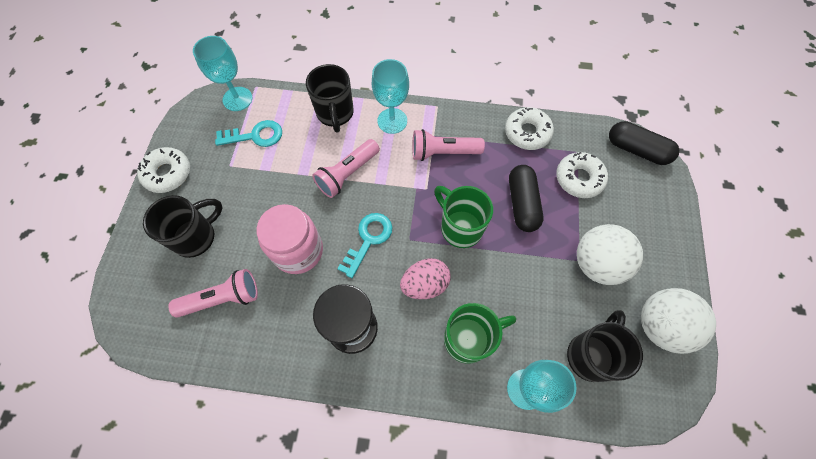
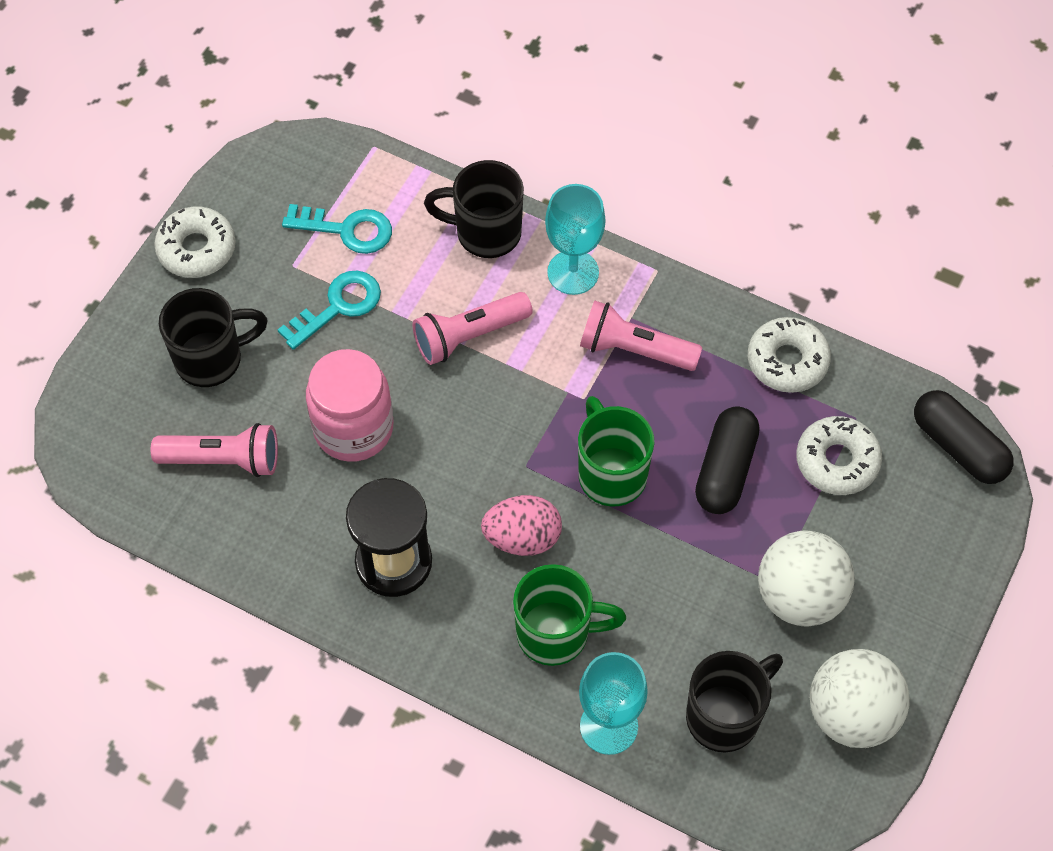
camera: 20 degrees right, 5 degrees down
turquoise goblet [193,36,252,111] -> none
black mug [306,64,354,133] -> black mug turned 90 degrees clockwise [424,160,524,258]
turquoise key [338,213,392,278] -> turquoise key moved to [278,271,381,350]

